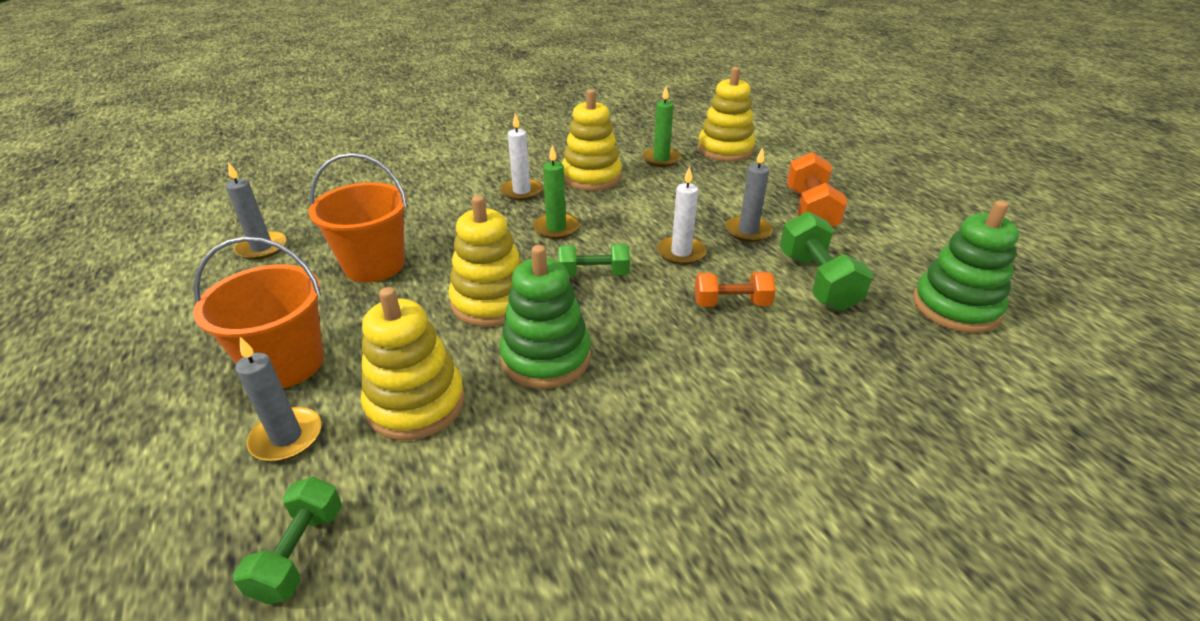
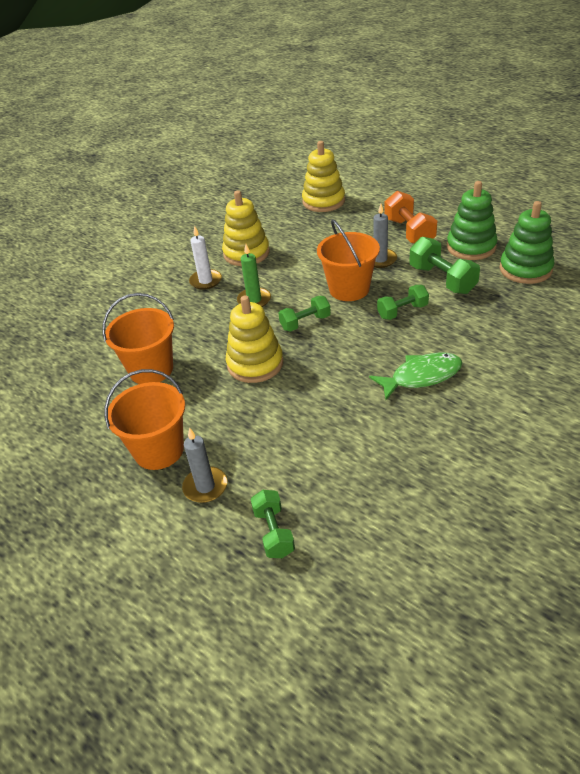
camera: 20 degrees left, 5 degrees up
grey candle [226,162,287,260] -> none
yellow stacking toy [361,287,465,440] -> none
green stacking toy [500,245,591,389] -> green stacking toy moved to [447,181,498,260]
green candle [642,86,681,167] -> none
white candle [657,166,707,265] -> orange bucket [317,219,380,301]
orange dumbbell [695,272,776,307] -> green dumbbell [377,285,429,320]
none -> green fish [369,352,462,400]

